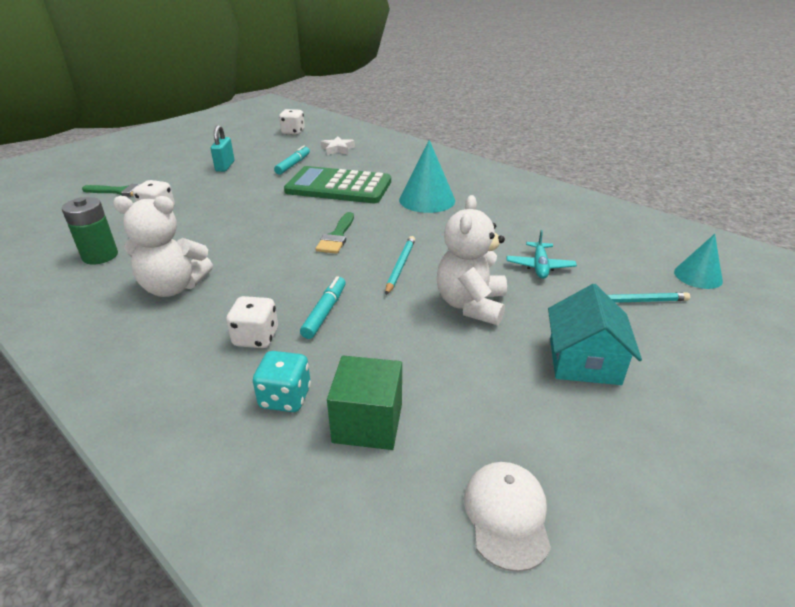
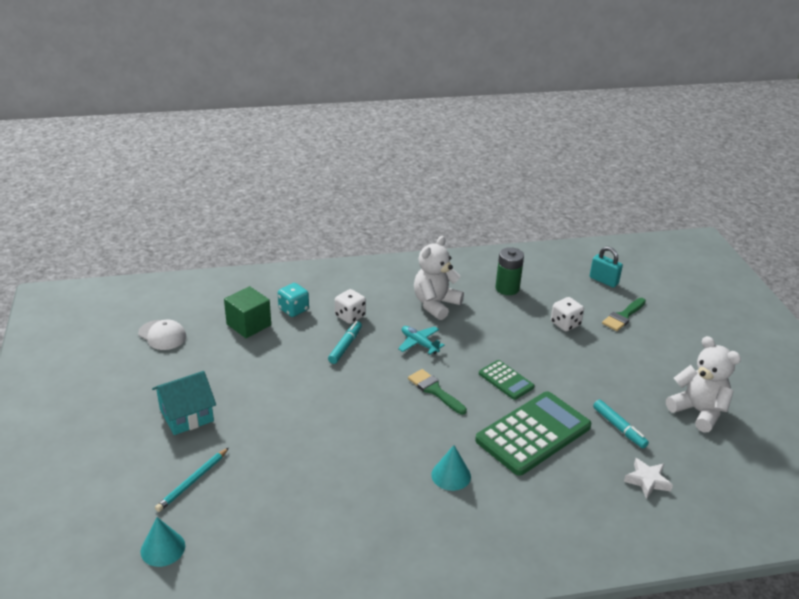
camera: 125 degrees right, 0 degrees up
turquoise padlock [210,125,234,172] -> turquoise padlock moved to [590,246,623,288]
white dice [279,109,305,135] -> none
turquoise marker [300,276,346,339] -> turquoise marker turned 120 degrees counterclockwise [328,321,362,364]
turquoise pencil [385,236,415,295] -> none
turquoise cone [399,140,455,213] -> turquoise cone [431,445,471,491], size x0.62
white teddy bear [437,195,507,325] -> white teddy bear moved to [666,336,741,433]
turquoise plane [507,230,577,279] -> turquoise plane moved to [398,326,445,354]
turquoise house [548,284,642,385] -> turquoise house turned 75 degrees counterclockwise [152,371,216,435]
none -> green calculator [479,360,534,400]

